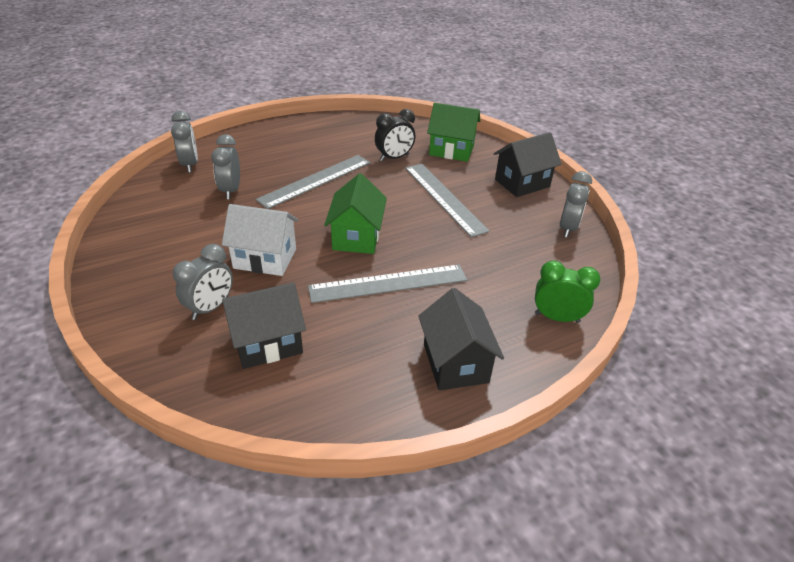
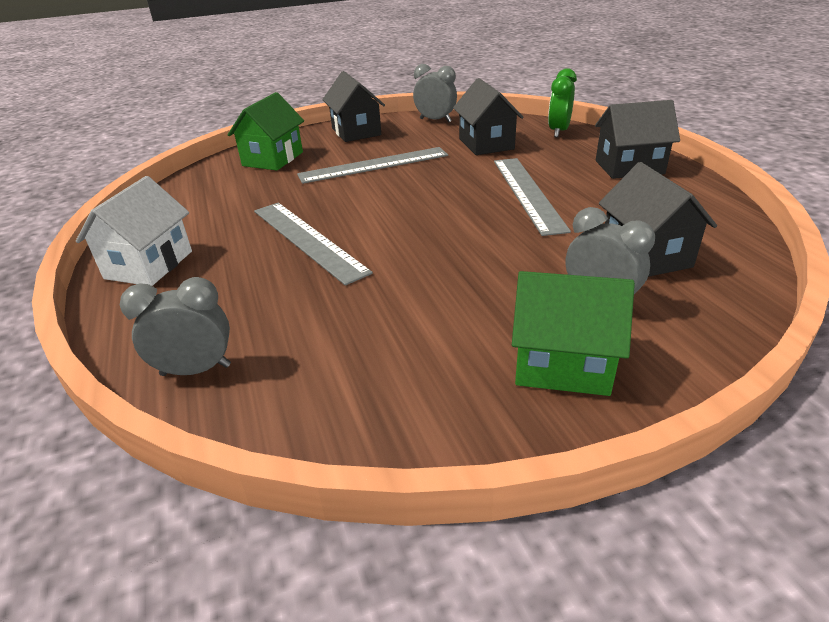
camera: 80 degrees left, 5 degrees down
grey clock [211,134,240,199] -> none
white house [222,204,299,276] -> white house moved to [76,176,192,286]
green house [324,173,387,254] -> green house moved to [512,271,635,396]
black clock [375,109,415,161] -> none
none -> black house [453,78,524,155]

